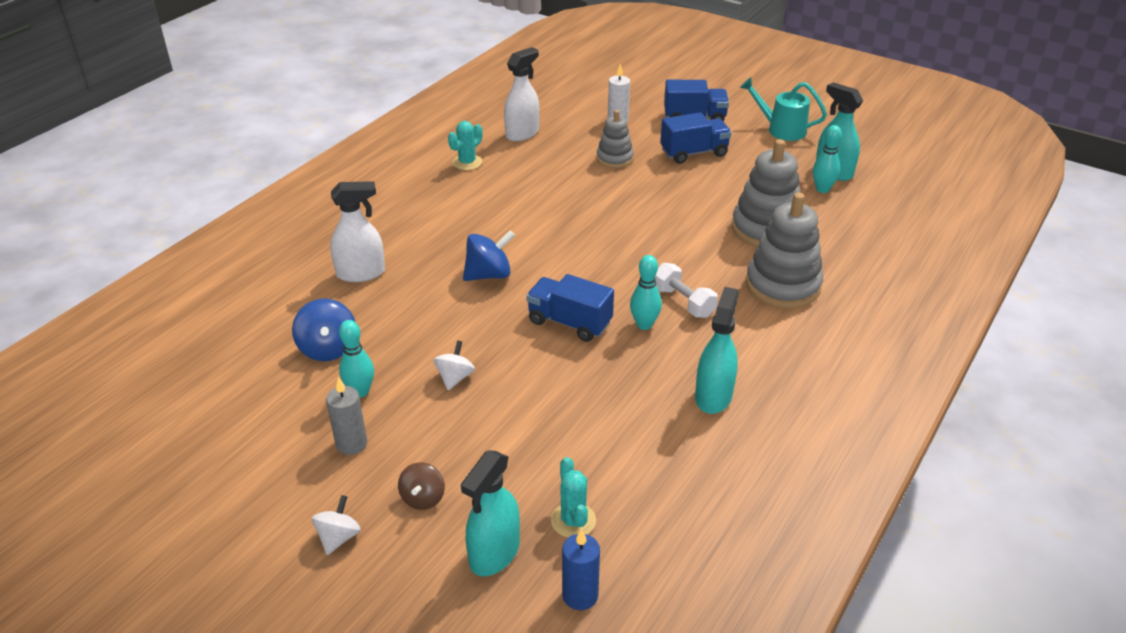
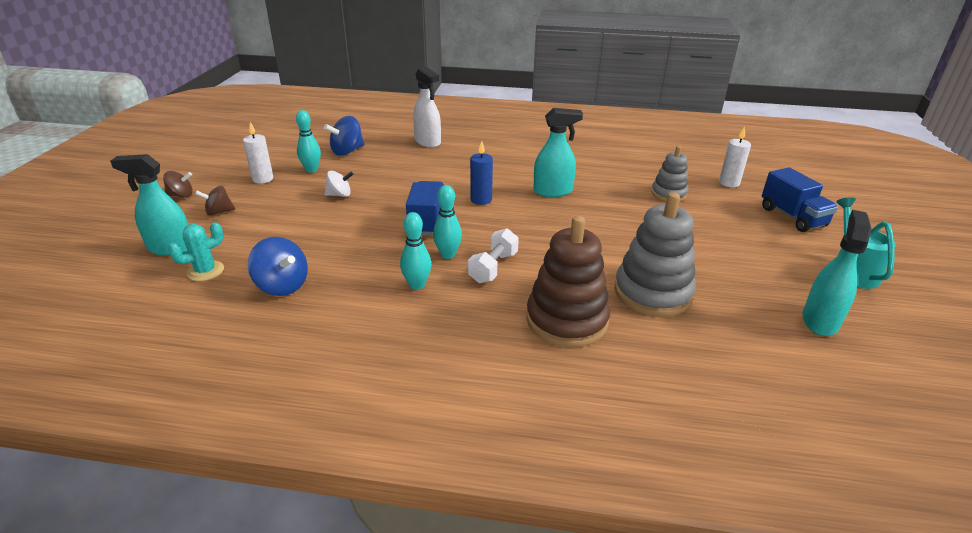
camera: 65 degrees right, 5 degrees down
white spinning top [312,495,361,555] -> brown spinning top [163,171,193,198]
grey candle [326,377,367,455] -> white candle [243,122,273,184]
turquoise cactus [448,121,483,170] -> none
blue spinning top [463,230,515,281] -> blue spinning top moved to [248,237,308,296]
white spray bottle [504,47,540,141] -> none
blue candle [562,529,600,610] -> blue candle moved to [470,141,493,205]
blue truck [660,112,732,164] -> none
turquoise spray bottle [695,287,739,414] -> turquoise spray bottle moved to [533,108,583,197]
grey stacking toy [746,193,823,309] -> brown stacking toy [526,216,610,347]
turquoise bowling pin [813,125,842,193] -> turquoise bowling pin moved to [400,212,431,290]

